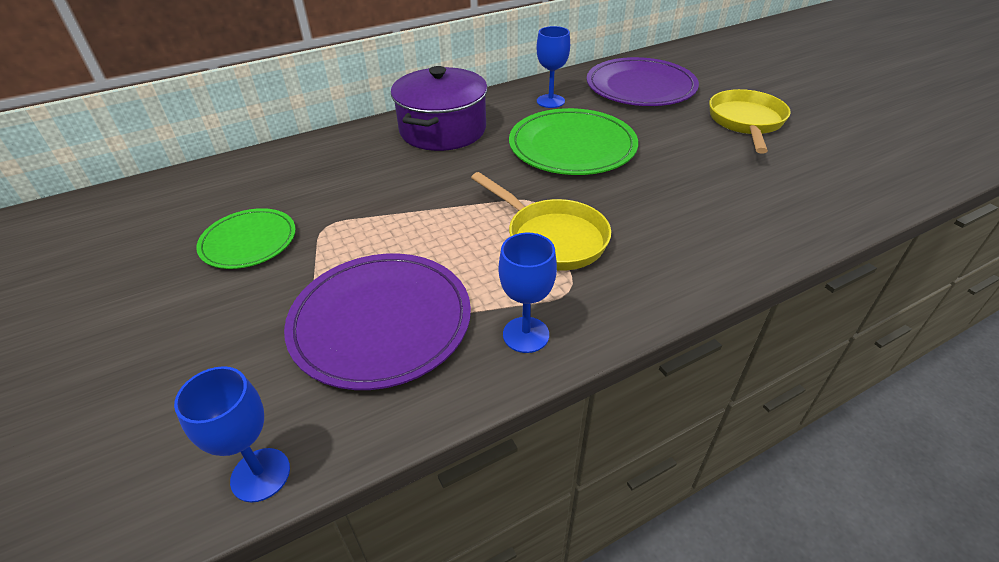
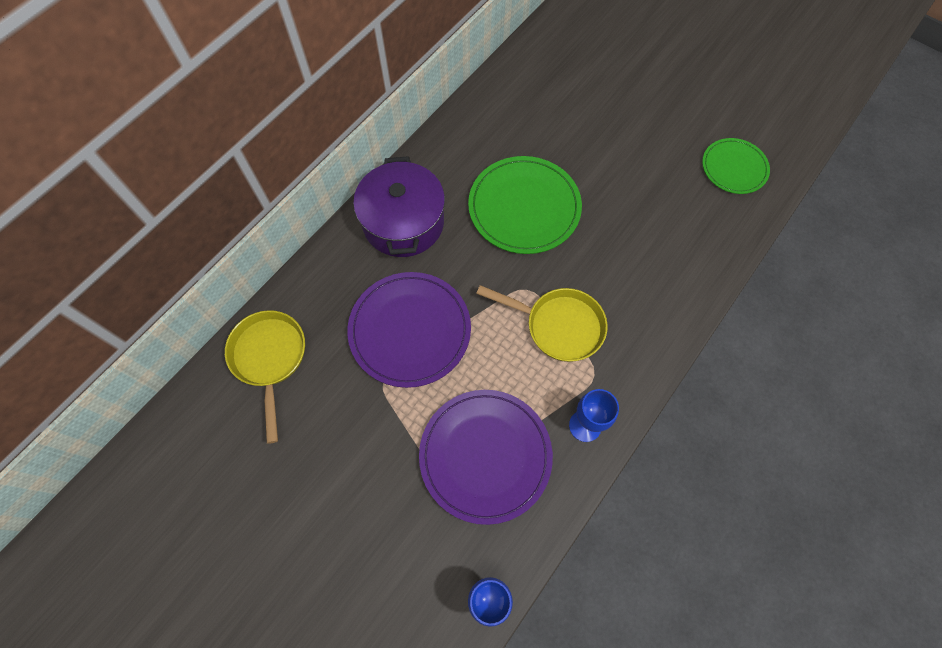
camera: 25 degrees left, 25 degrees up
green plate [196,208,296,269] -> green plate moved to [702,138,770,194]
blue goblet [537,26,570,108] -> none
purple plate [587,57,699,106] -> purple plate moved to [347,272,471,388]
yellow pan [709,89,791,154] -> yellow pan moved to [225,310,305,444]

